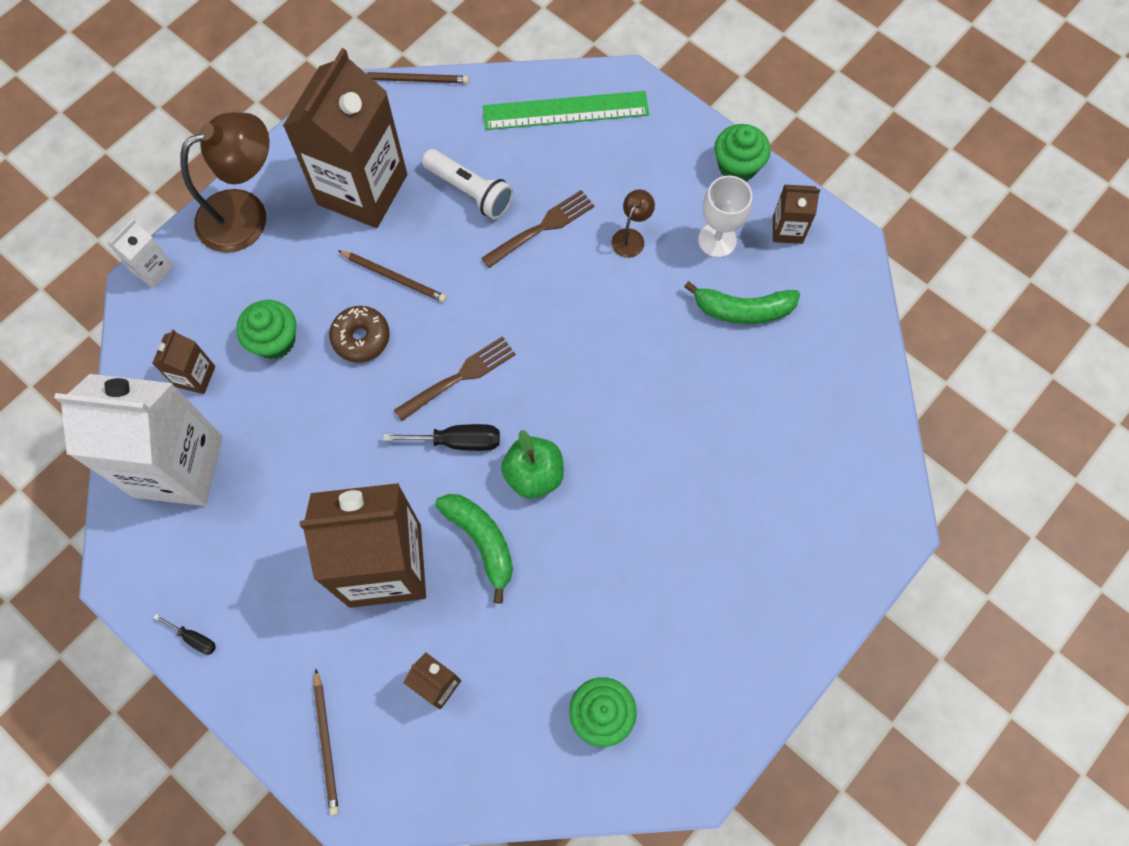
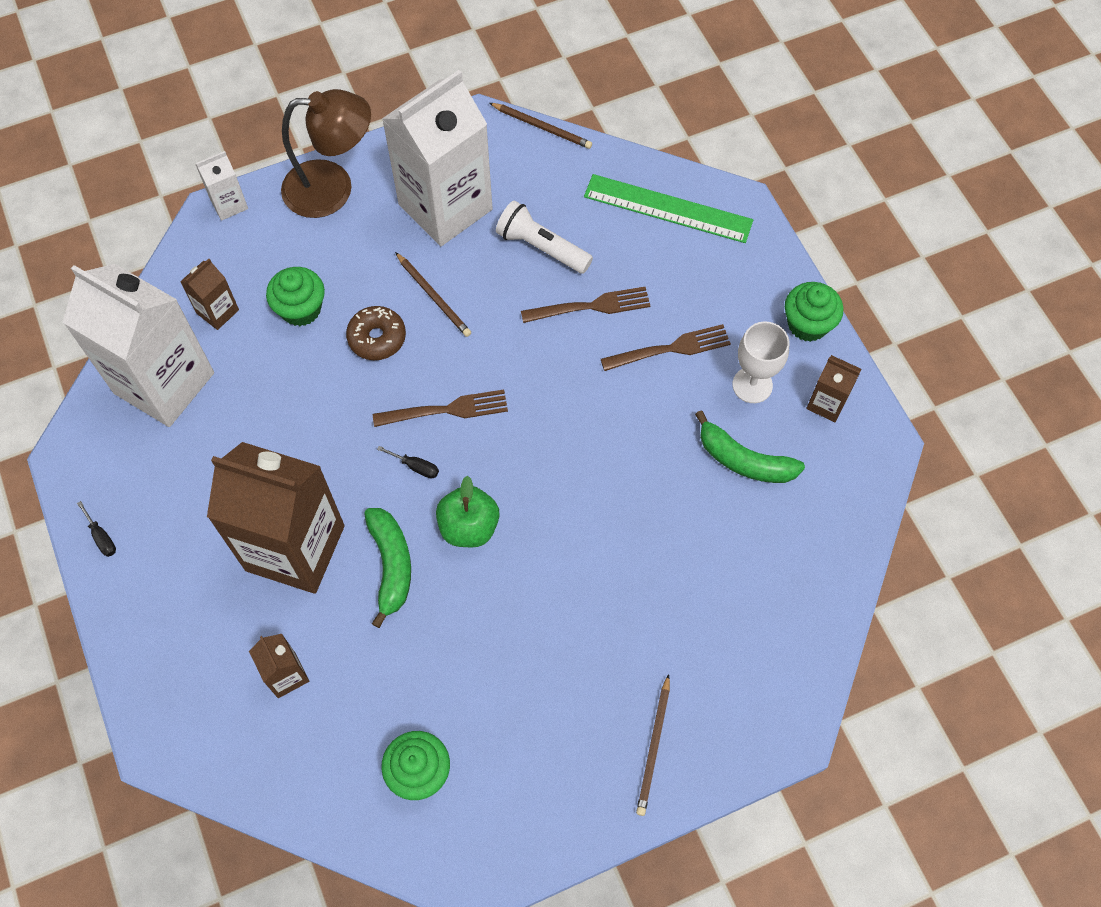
camera: 25 degrees right, 5 degrees down
brown carton [283,48,407,228] -> white carton [382,70,493,246]
brown pencil [314,669,339,815] -> brown pencil moved to [636,674,670,816]
black screwdriver [383,424,500,451] -> black screwdriver [377,446,439,478], size x0.58
white flashlight [422,149,514,219] -> white flashlight turned 150 degrees clockwise [496,200,593,274]
brown lamp [611,190,655,258] -> brown fork [601,324,731,371]

